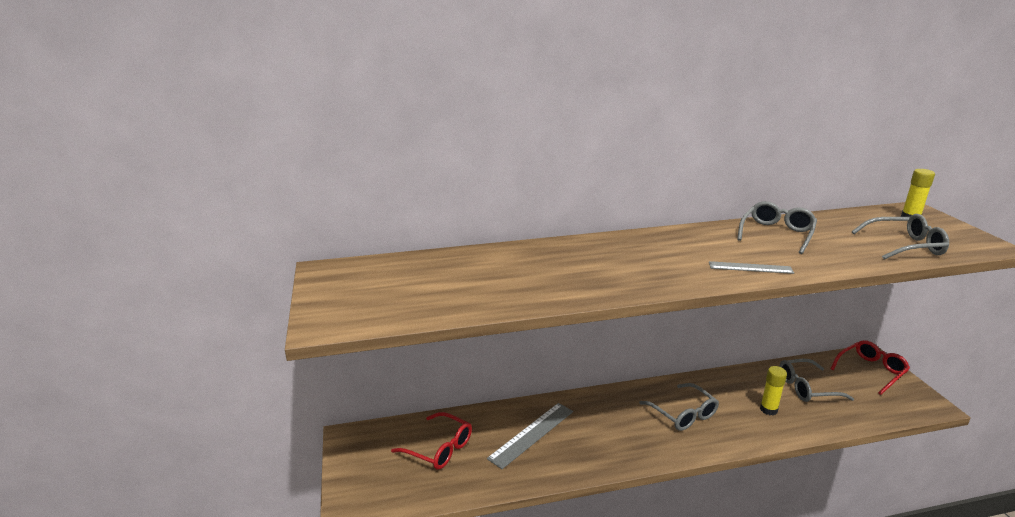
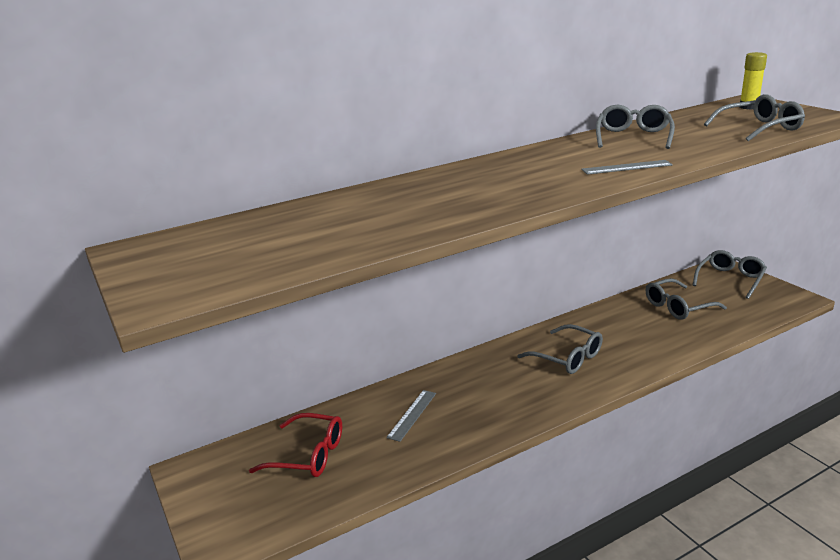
camera: 15 degrees left, 0 degrees up
grey ruler [487,403,573,469] -> grey ruler [386,390,436,442], size x0.63
yellow glue stick [760,366,787,415] -> none
red glasses [830,340,910,395] -> grey glasses [693,250,767,299]

